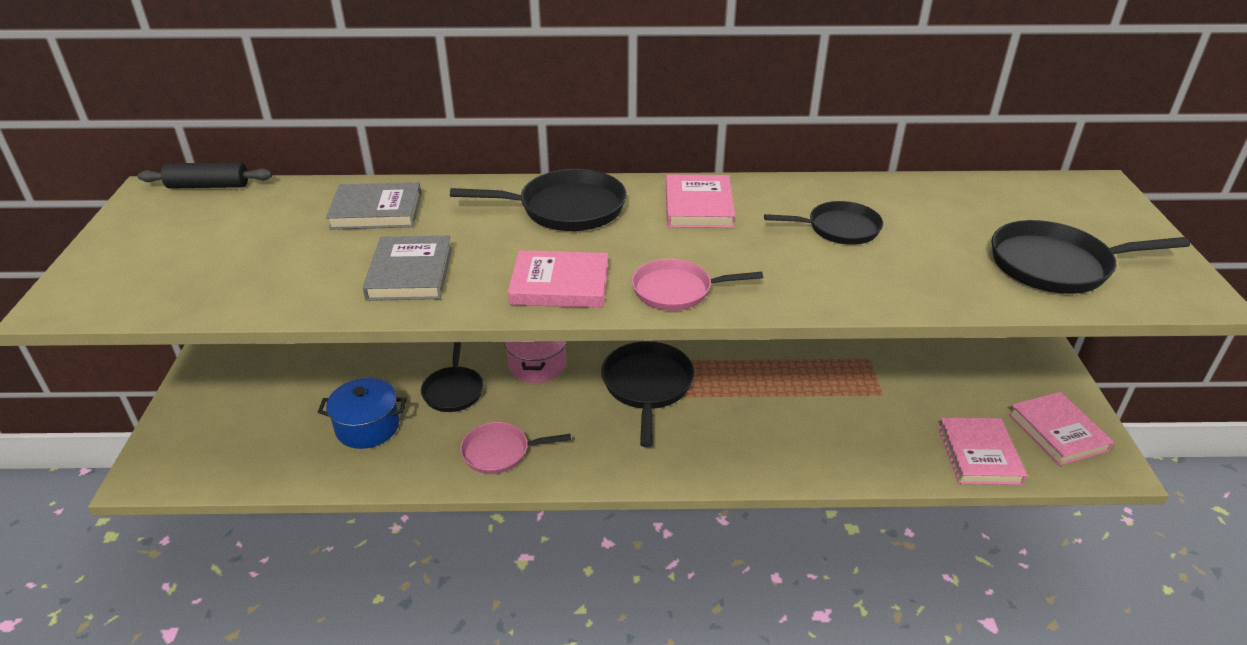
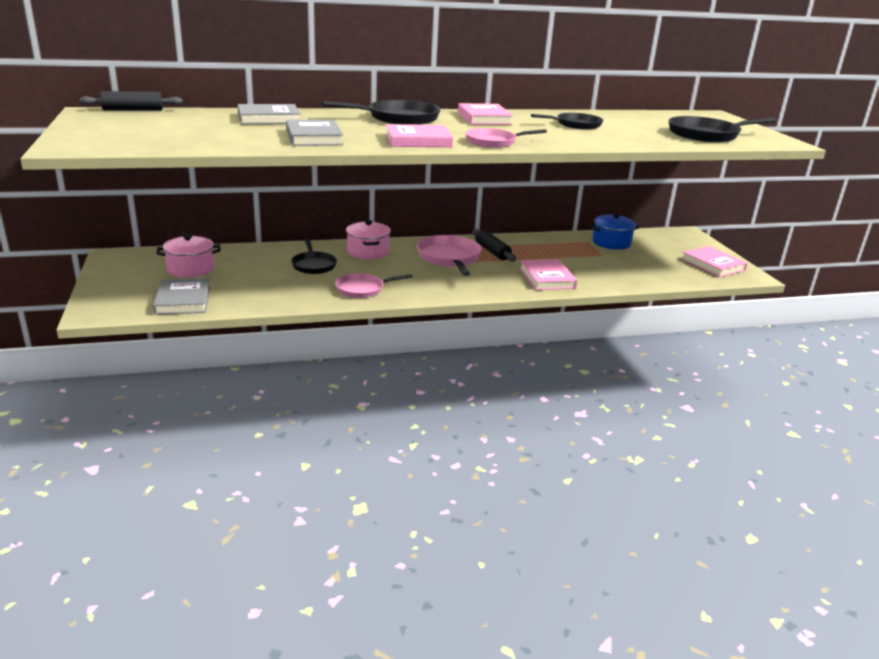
camera: 15 degrees left, 10 degrees down
blue pot [318,378,407,449] -> blue pot moved to [588,213,640,250]
black pan [601,341,695,447] -> pink pan [417,235,482,276]
pink book [938,418,1027,485] -> pink book moved to [519,259,578,290]
none -> grey book [153,278,210,315]
none -> pink pot [156,234,220,278]
none -> black rolling pin [472,229,516,262]

